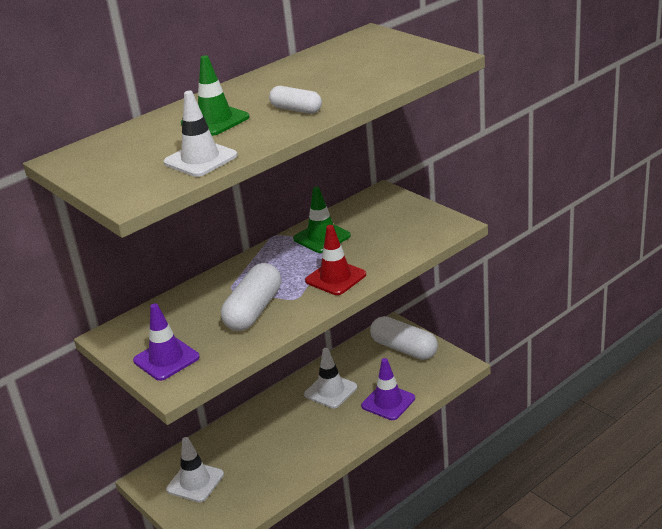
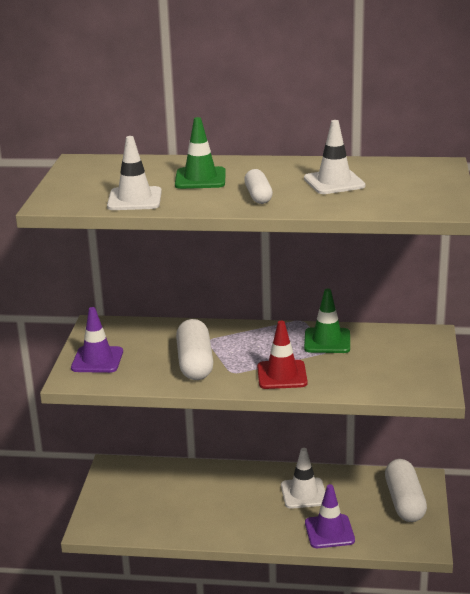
camera: 45 degrees right, 5 degrees down
white traffic cone [166,437,224,502] -> white traffic cone moved to [304,120,366,194]
white capsule [221,263,281,331] -> white capsule turned 75 degrees counterclockwise [176,319,214,380]

